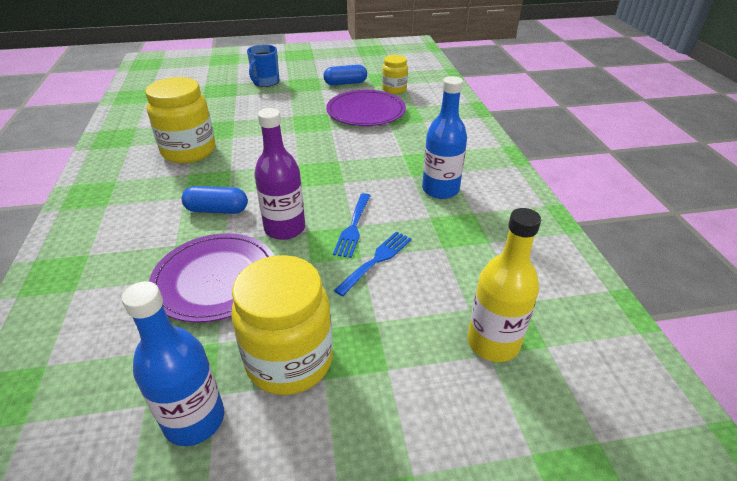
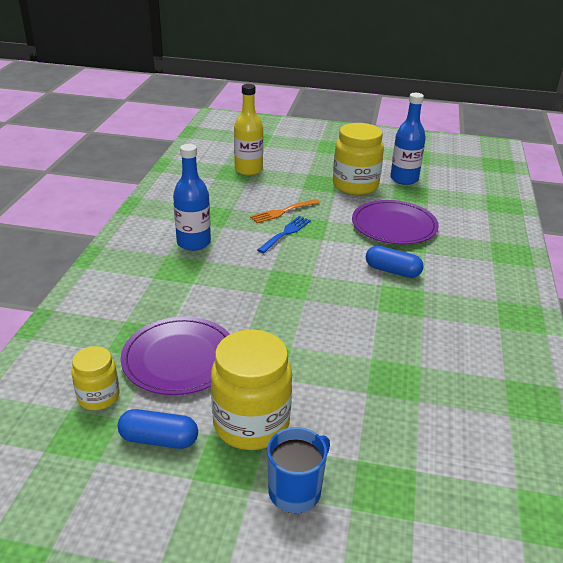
camera: 160 degrees left, 5 degrees down
yellow jar [145,77,215,163] -> yellow jar moved to [211,330,292,450]
purple bottle [254,108,305,240] -> none
blue fork [334,231,412,296] -> orange fork [250,199,320,223]

